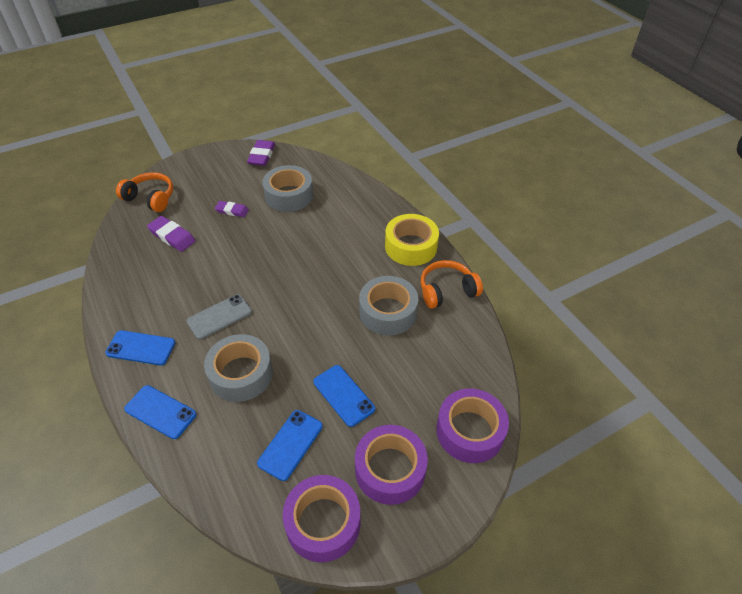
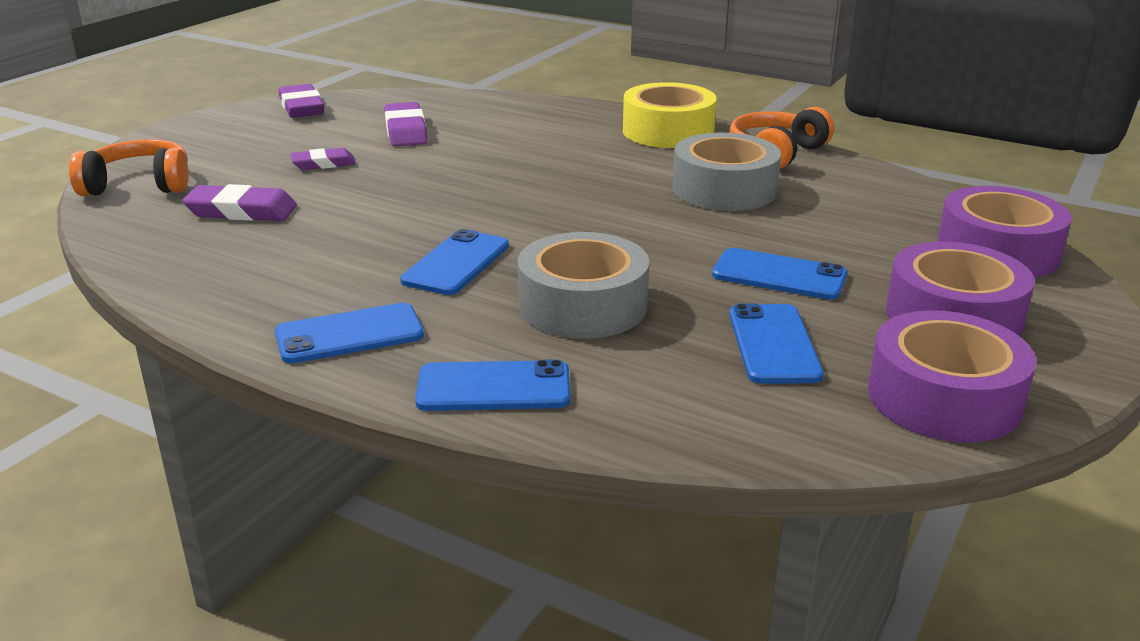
camera: 30 degrees left, 20 degrees down
grey phone [187,294,252,339] -> blue phone [400,229,509,295]
grey tape [262,165,313,212] -> purple eraser [384,102,428,146]

